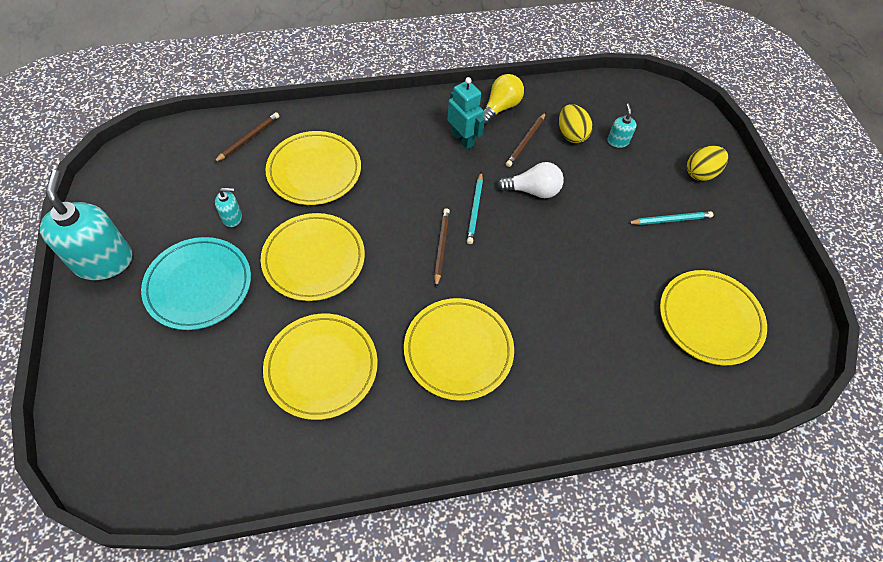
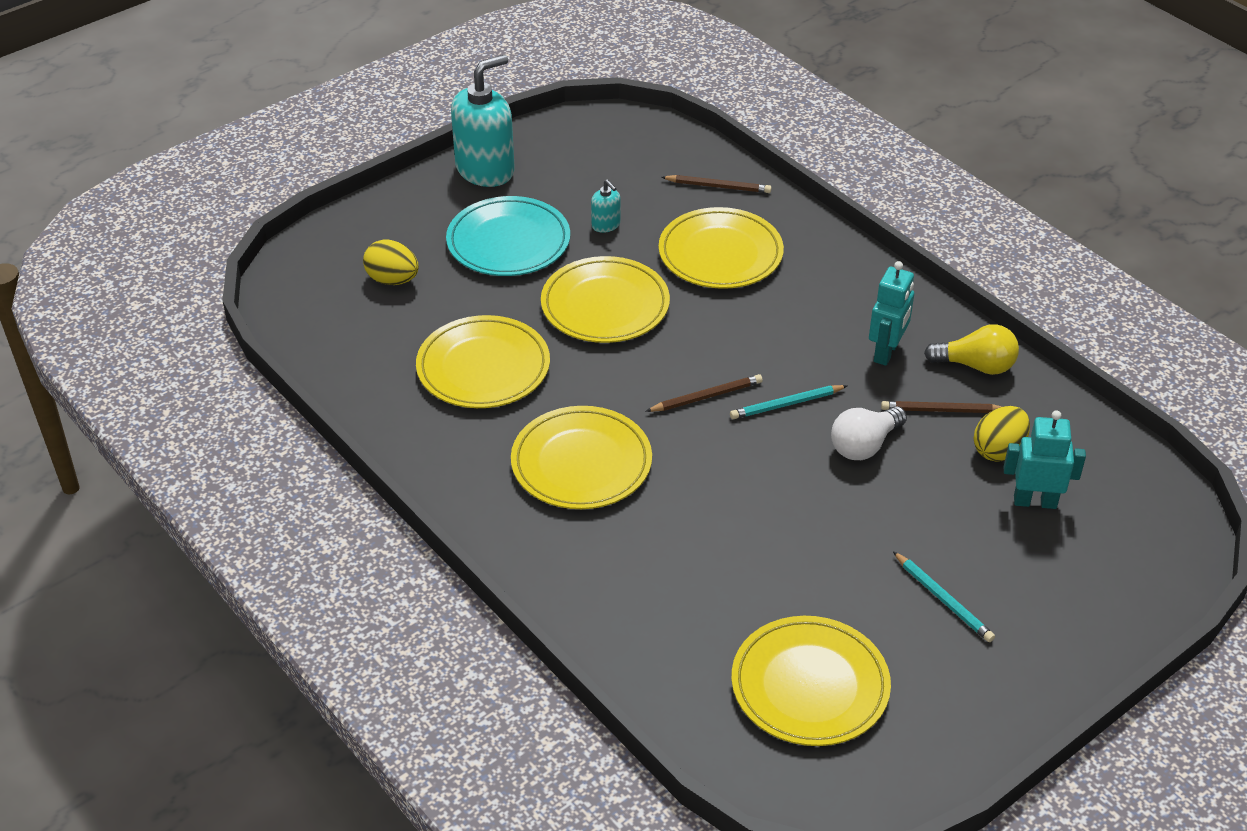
camera: 65 degrees right, 15 degrees down
white light bulb [497,162,564,198] -> white light bulb turned 75 degrees clockwise [831,406,907,460]
turquoise soap dispenser [608,104,636,148] -> turquoise robot [1004,410,1086,509]
yellow egg [687,146,728,181] -> yellow egg moved to [363,240,419,285]

